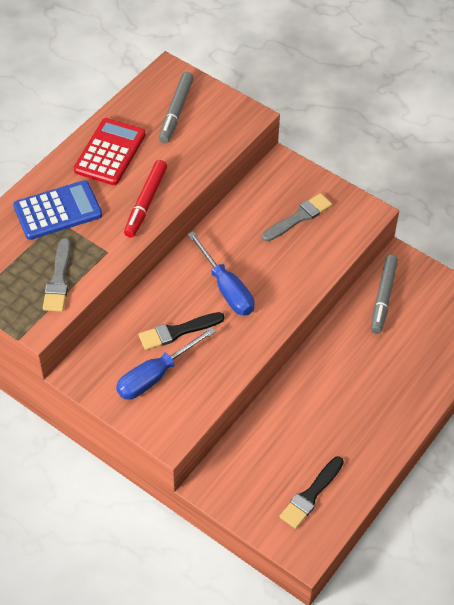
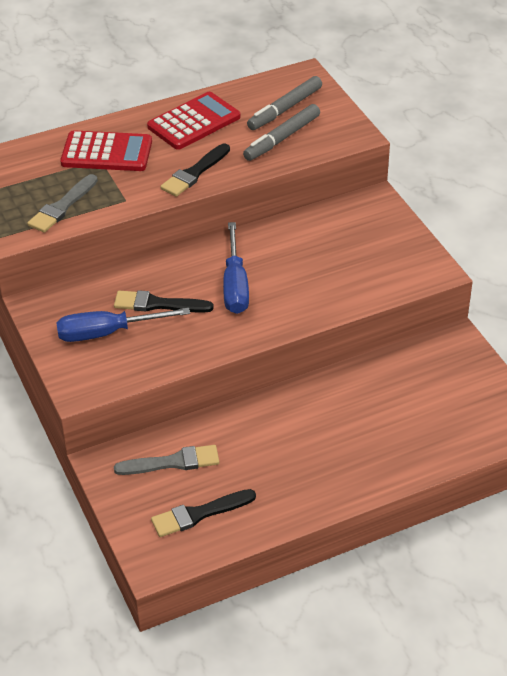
camera: 30 degrees right, 10 degrees down
blue calculator [13,180,102,240] -> red calculator [60,130,152,171]
red marker [124,160,167,238] -> black brush [160,143,230,197]
grey brush [262,193,332,242] -> grey brush moved to [114,445,220,475]
grey marker [371,254,398,334] -> grey marker moved to [243,104,320,161]

